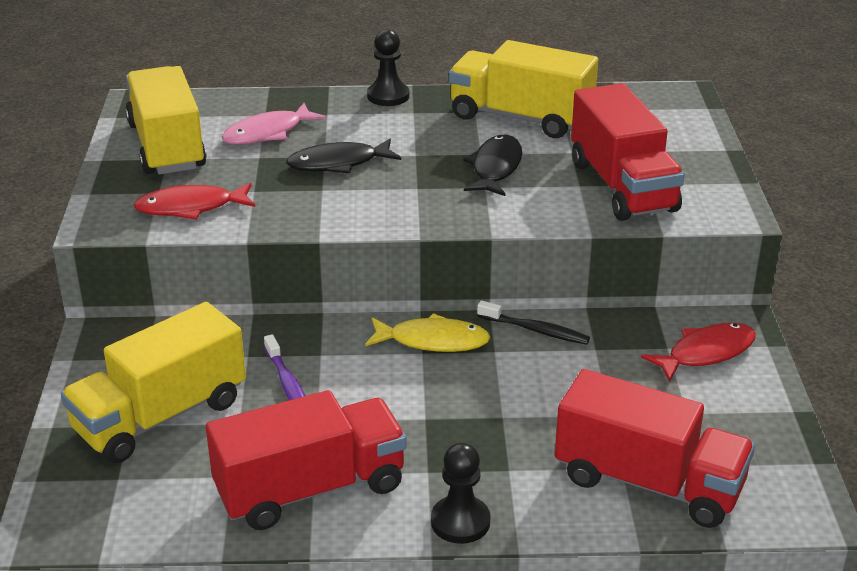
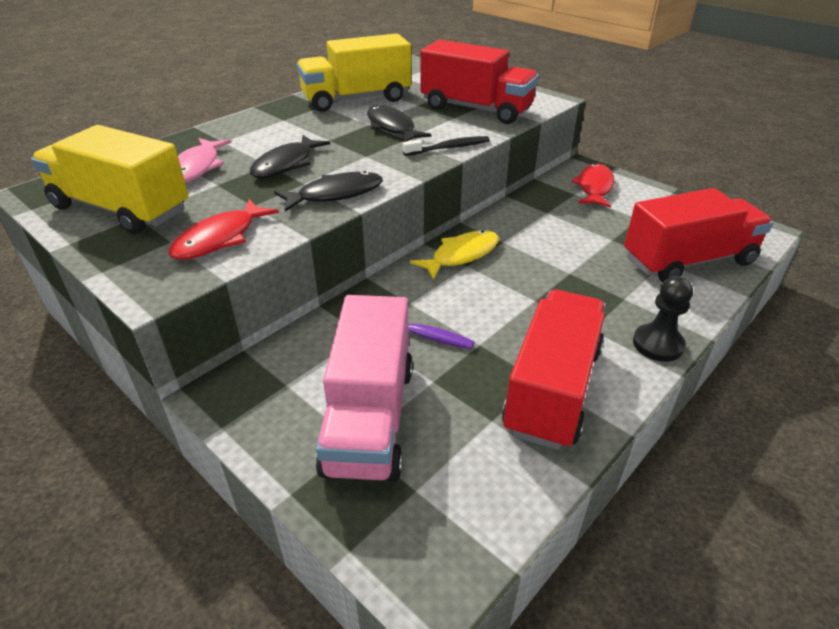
camera: 45 degrees left, 5 degrees up
yellow truck [61,302,246,463] -> pink truck [316,295,413,482]
black pawn [367,29,409,106] -> none
black toothbrush [477,300,590,345] -> black toothbrush moved to [403,136,490,156]
none -> black fish [274,171,383,212]

